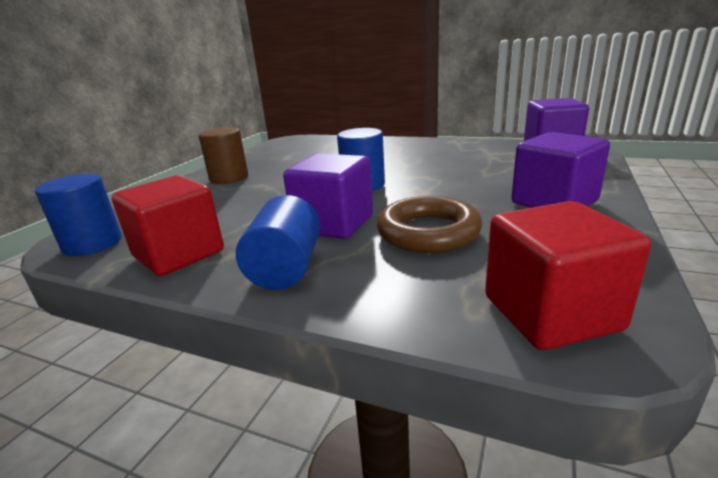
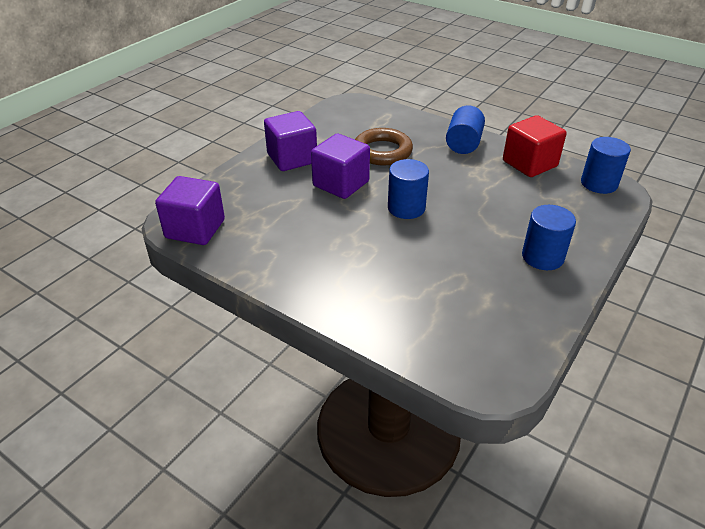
camera: 170 degrees left, 15 degrees up
brown cylinder [199,127,248,184] -> blue cylinder [522,205,576,270]
purple cube [283,153,373,239] -> purple cube moved to [311,133,370,199]
red cube [485,201,651,350] -> none

